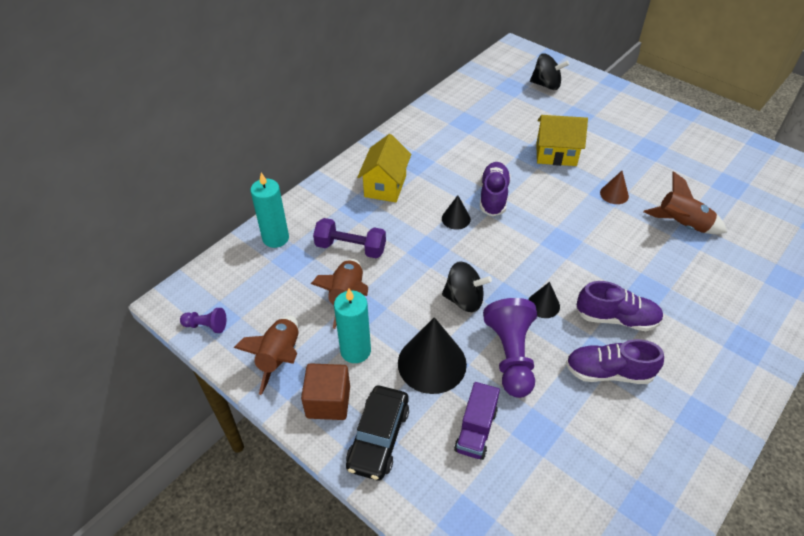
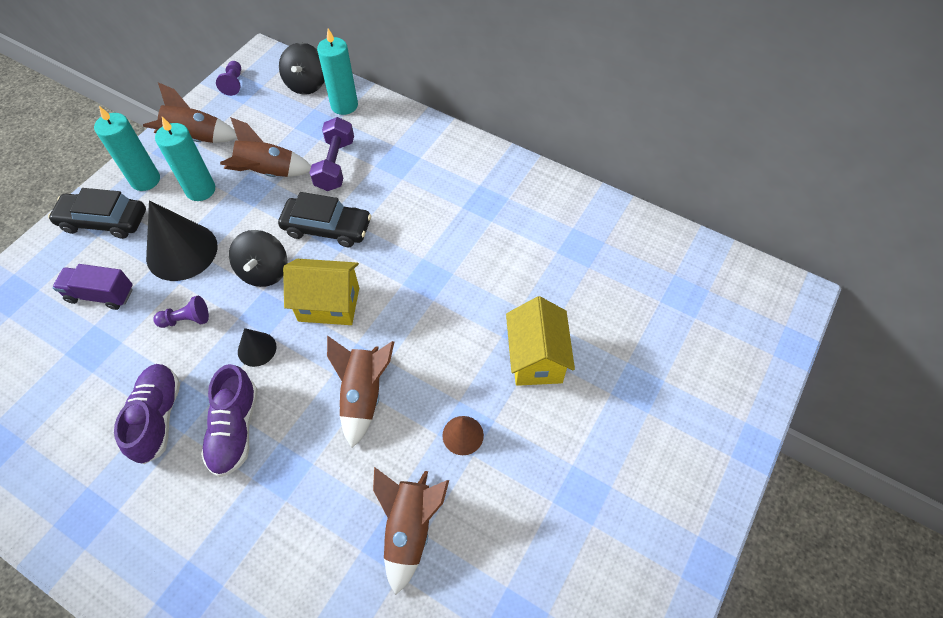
camera: 80 degrees right, 10 degrees up
brown cube [301,363,350,420] -> turquoise candle [94,106,160,191]
yellow house [357,134,411,202] -> yellow house moved to [283,259,359,325]
black cone [442,195,471,230] -> none
purple shoe [480,162,511,216] -> none
purple pawn [483,298,537,398] -> purple pawn [154,296,209,328], size x0.49
black spinning top [530,53,569,90] -> black spinning top moved to [279,43,324,95]
none -> black car [278,192,371,247]
none -> brown rocket [327,336,394,448]

